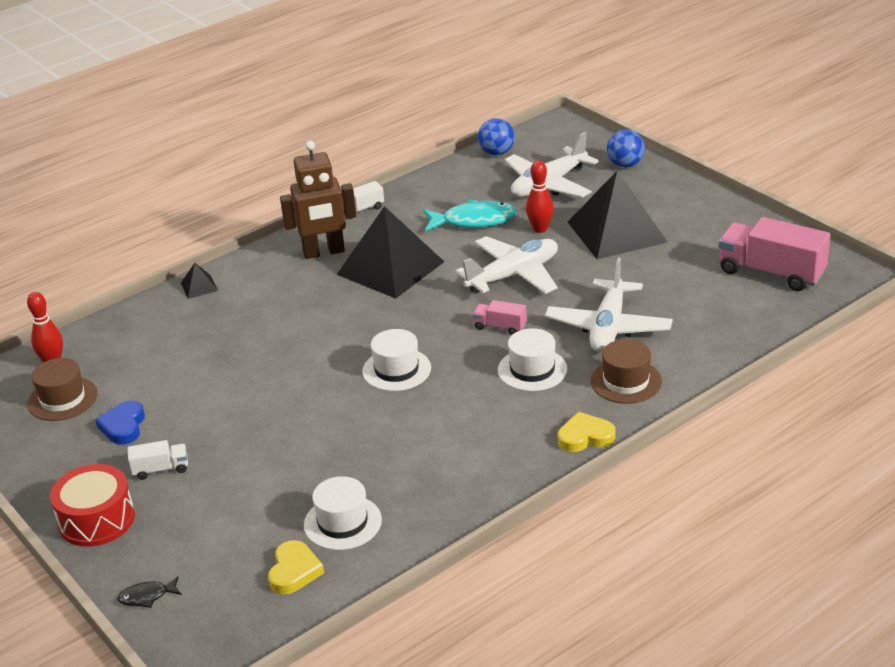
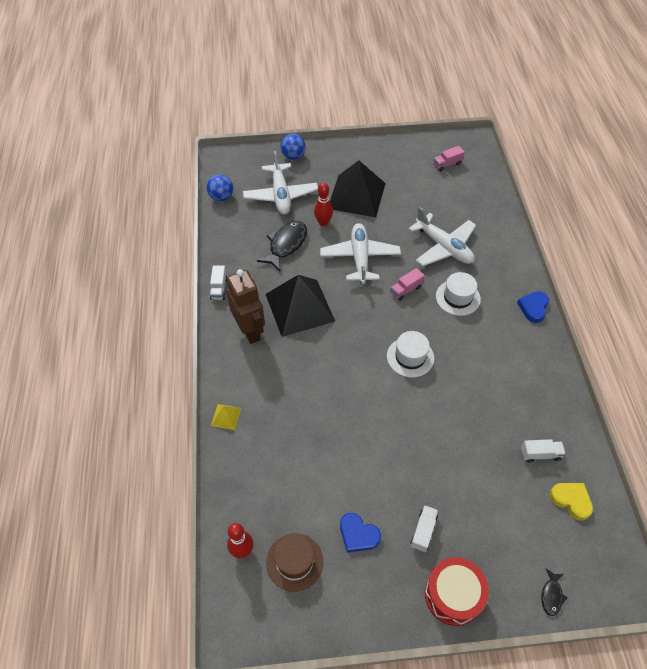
camera: 60 degrees left, 20 degrees up
black pyramid [181,263,218,299] -> yellow pyramid [211,404,241,430]
brown robot [280,141,356,259] -> brown robot turned 45 degrees counterclockwise [226,269,265,344]
white hat [304,476,382,550] -> white truck [521,439,566,463]
turquoise fish [423,199,517,232] -> black fish [257,221,307,271]
yellow heart [558,412,616,452] -> blue heart [517,291,549,323]
brown hat [591,339,662,404] -> none
pink truck [718,217,831,291] -> pink truck [433,146,465,172], size x0.48

